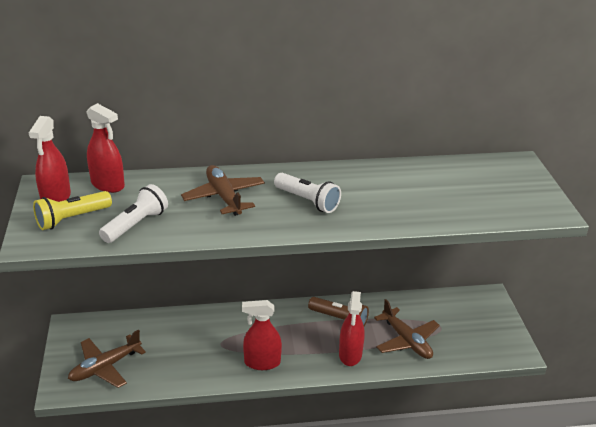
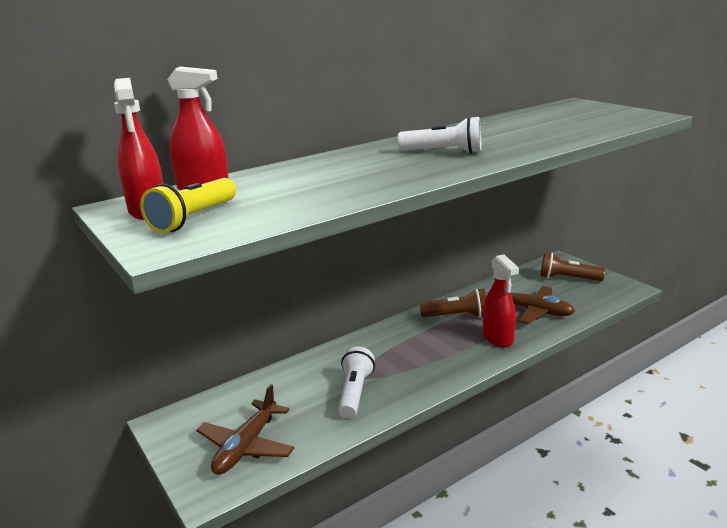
camera: 25 degrees left, 10 degrees down
white flashlight [99,184,168,243] -> white flashlight moved to [338,346,375,419]
brown plane [181,165,265,216] -> none
red spray bottle [242,300,282,370] -> none
none -> brown flashlight [540,253,605,281]

